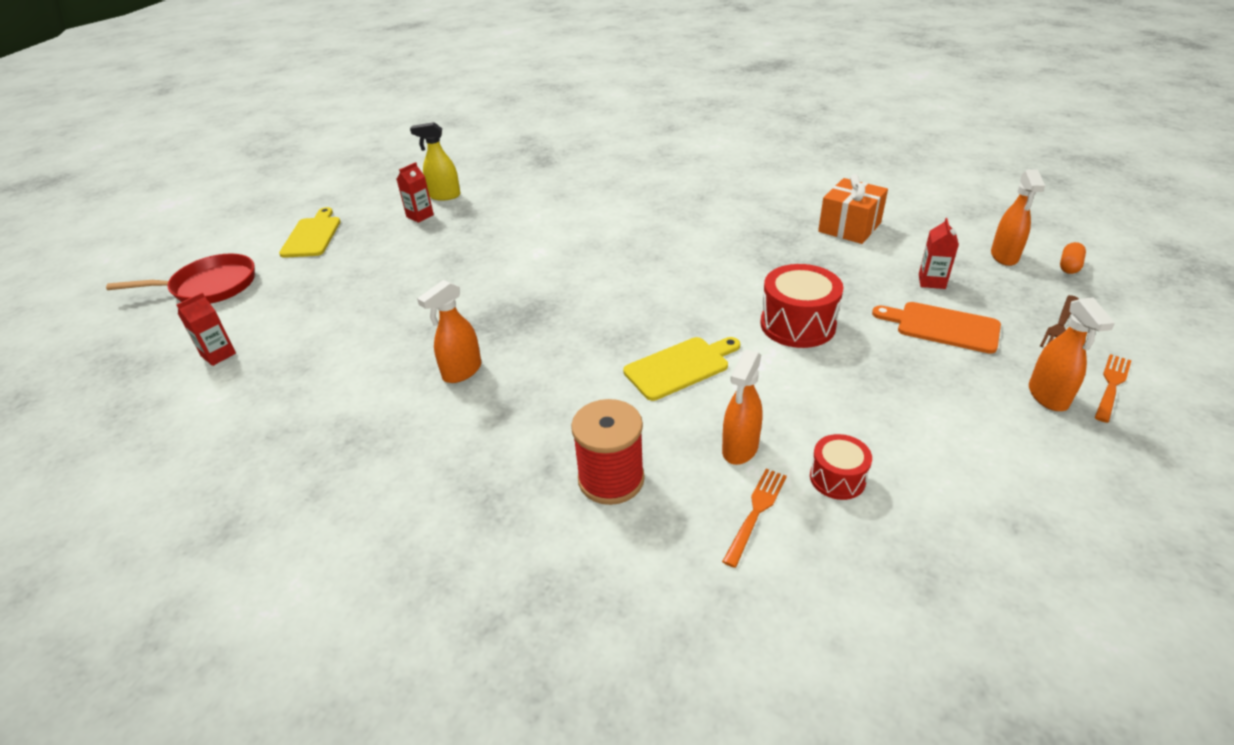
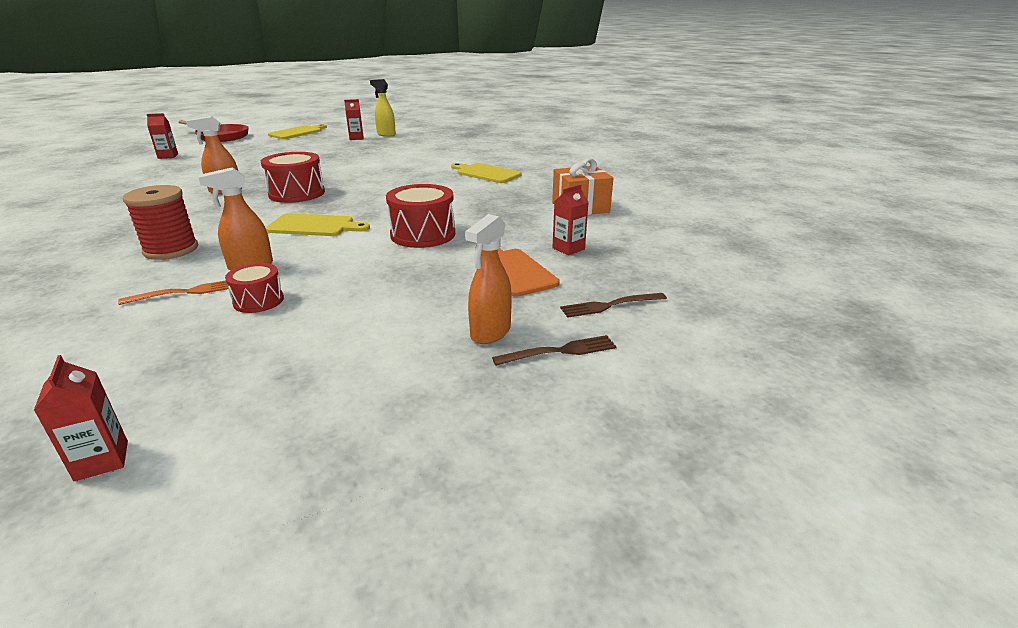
camera: 35 degrees right, 10 degrees down
orange spray bottle [991,169,1045,266] -> none
orange capsule [1060,242,1086,274] -> none
orange fork [1095,354,1132,423] -> brown fork [492,335,617,366]
none -> red carton [34,355,128,481]
none -> red drum [261,152,325,203]
none -> yellow cutting board [451,163,521,183]

